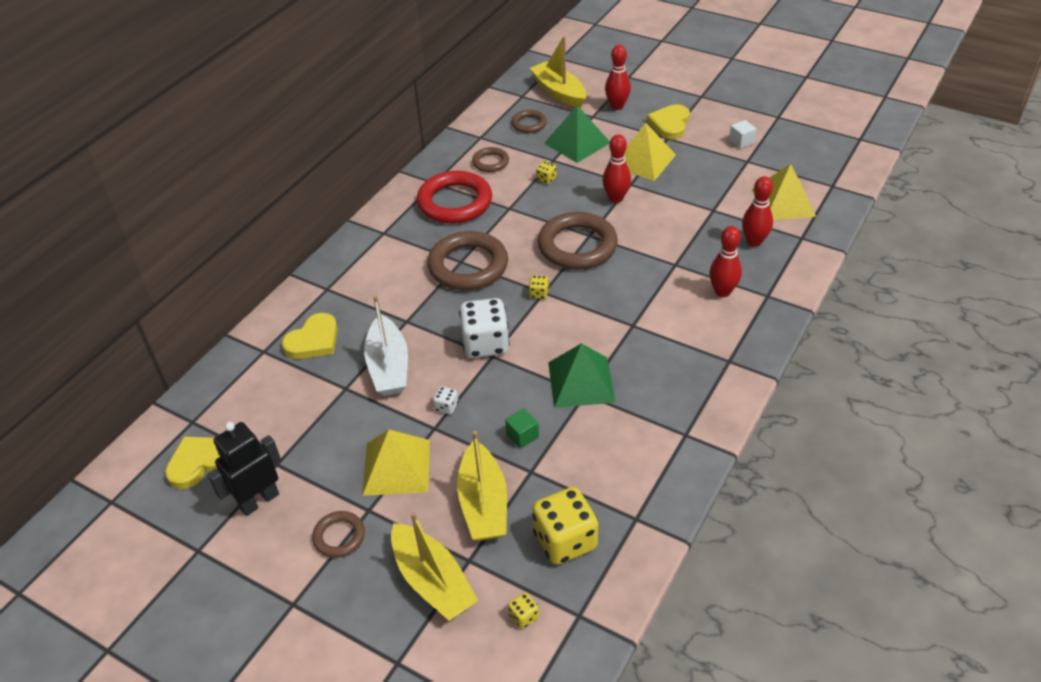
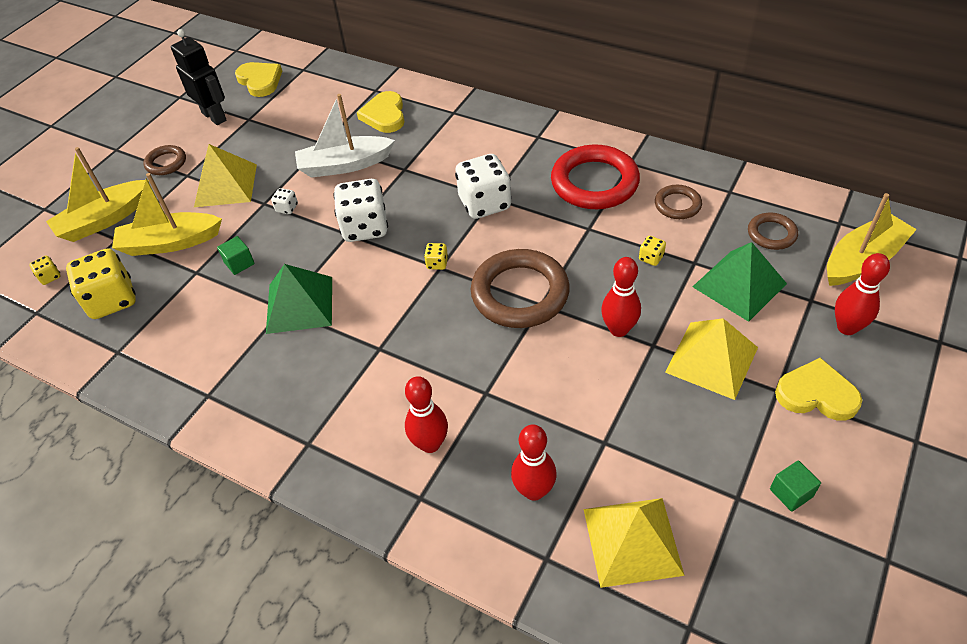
camera: 90 degrees right, 5 degrees up
yellow heart [282,313,338,359] -> yellow heart turned 45 degrees clockwise [357,91,404,133]
brown ring [427,231,508,290] -> white dice [455,154,511,219]
white cube [729,120,756,149] -> green cube [770,460,821,512]

